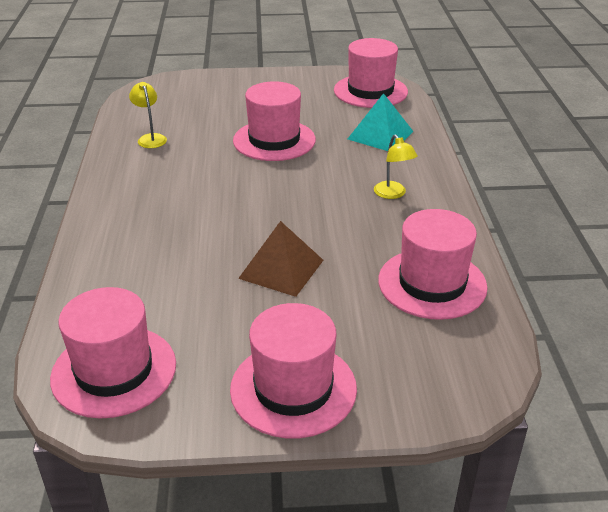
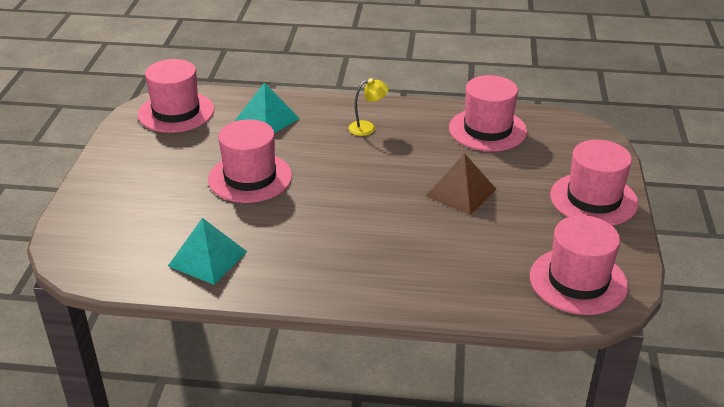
camera: 80 degrees left, 0 degrees up
yellow lamp [129,82,167,148] -> turquoise pyramid [168,218,247,285]

